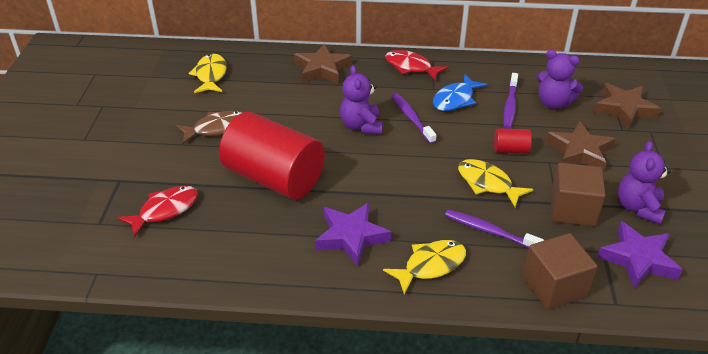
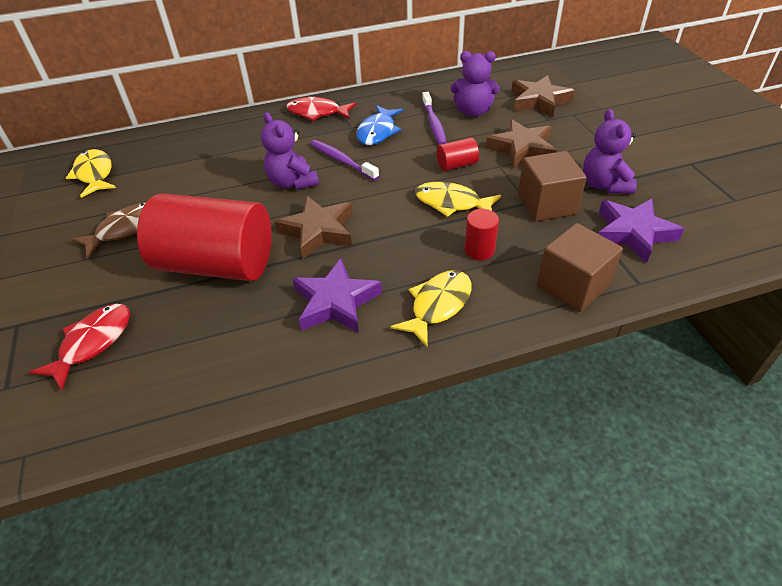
camera: 20 degrees left, 5 degrees up
brown star [294,44,352,84] -> brown star moved to [275,196,353,259]
purple toothbrush [445,210,544,249] -> red cylinder [465,209,499,260]

